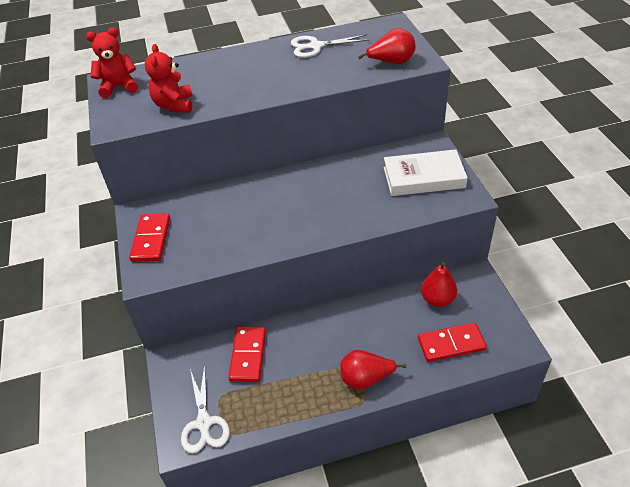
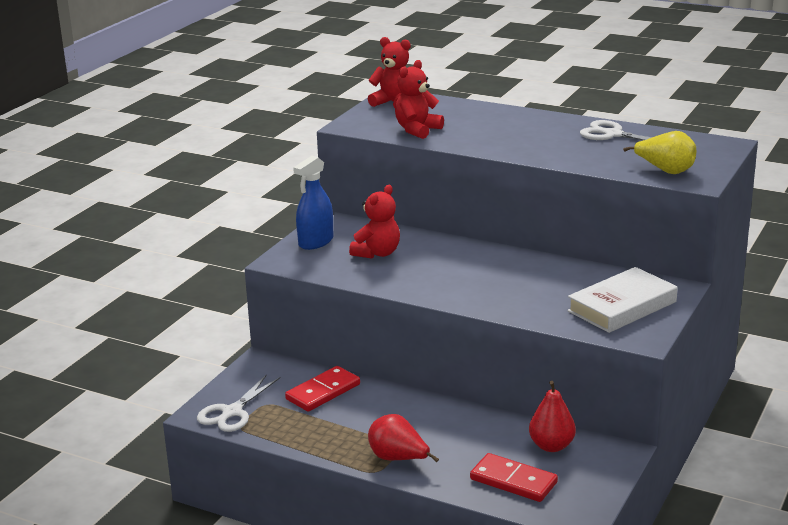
camera: 40 degrees right, 20 degrees down
red domino [129,213,170,262] -> blue spray bottle [293,156,333,250]
red pear [358,28,415,64] -> yellow pear [623,131,696,174]
white book [384,149,468,196] -> white book turned 75 degrees counterclockwise [567,267,678,333]
none -> red teddy bear [349,185,400,258]

